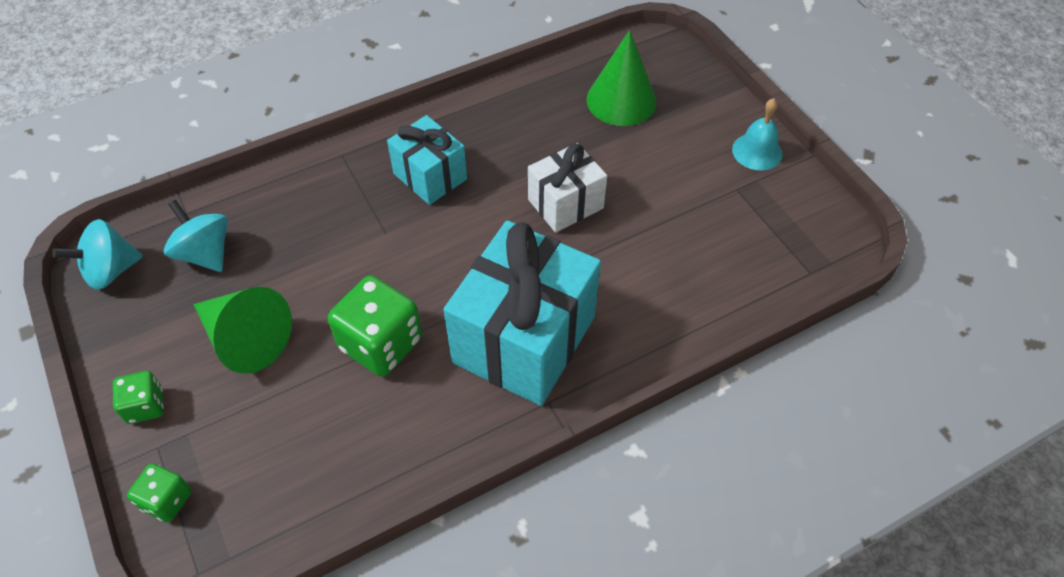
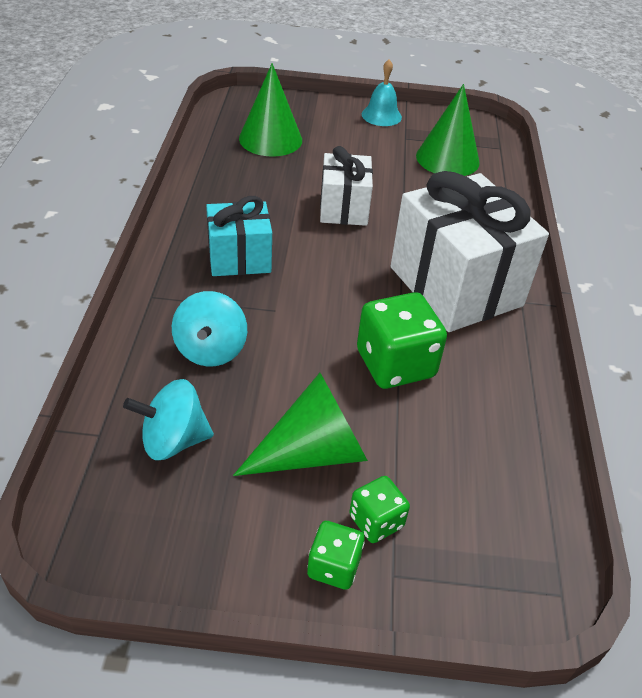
camera: 60 degrees left, 10 degrees down
turquoise spinning top [52,219,143,290] -> turquoise spinning top moved to [172,291,247,366]
green dice [127,463,192,523] -> green dice moved to [349,476,410,543]
turquoise gift [443,220,601,406] -> white gift [391,171,549,332]
none -> green cone [416,84,480,176]

